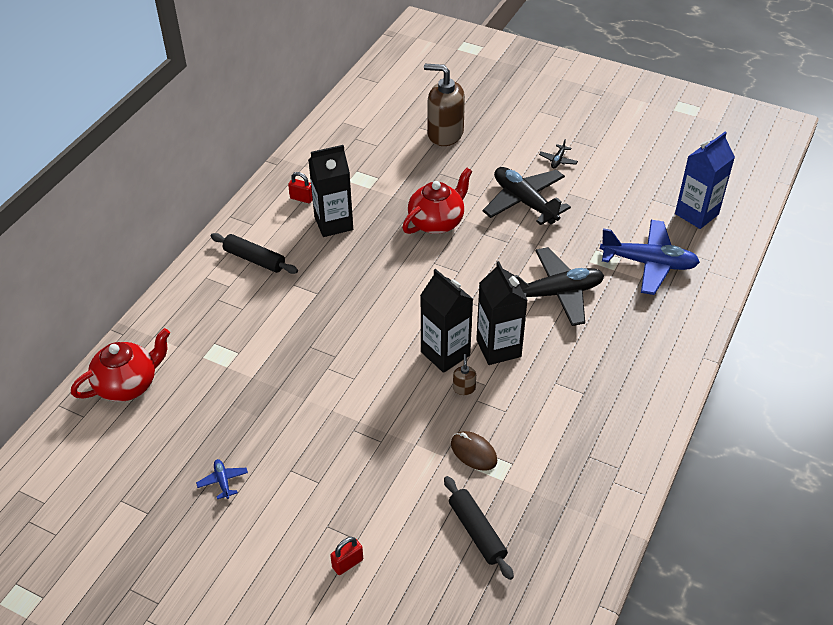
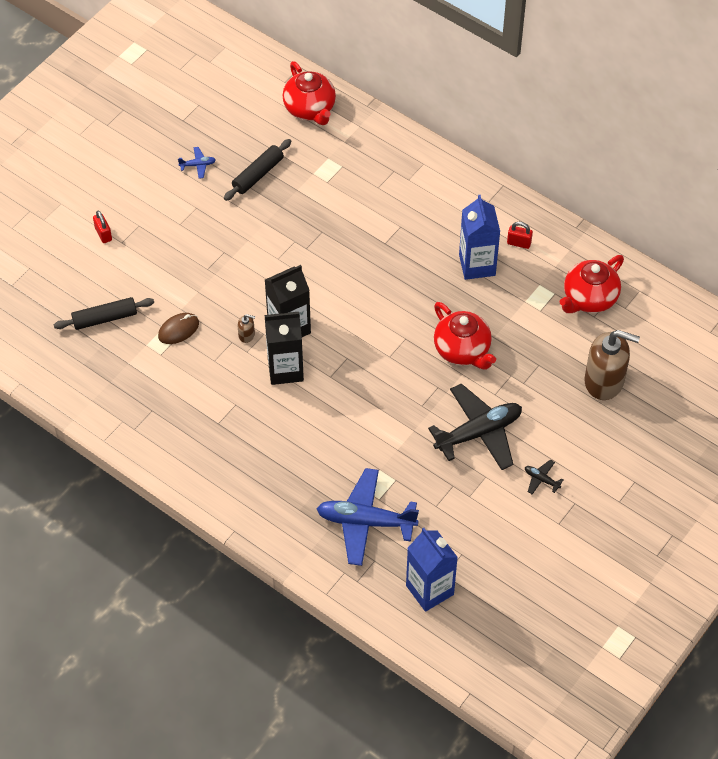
camera: 100 degrees right, 10 degrees up
black rolling pin [211,233,298,274] -> black rolling pin moved to [224,139,291,201]
red padlock [288,172,313,203] -> red padlock turned 75 degrees clockwise [507,222,533,249]
black carton [308,145,353,237] -> blue carton [459,195,500,280]
brown soap dispenser [424,64,465,146] -> brown soap dispenser turned 75 degrees clockwise [584,330,640,400]
black plane [514,247,604,326] -> none
blue plane [600,220,700,295] -> blue plane turned 75 degrees clockwise [317,468,419,566]
none -> red teapot [560,255,624,313]

